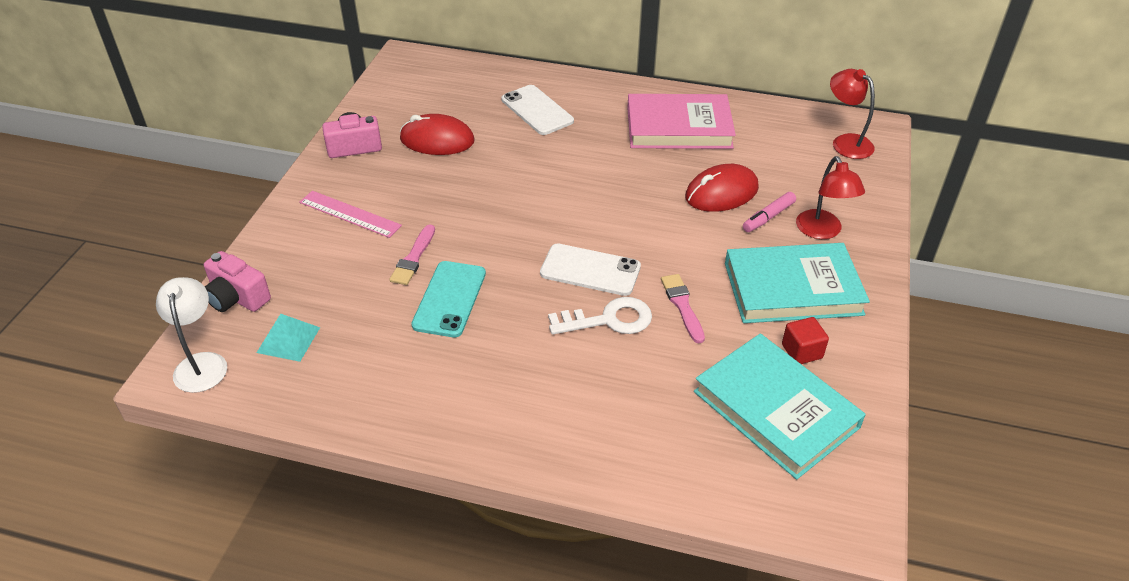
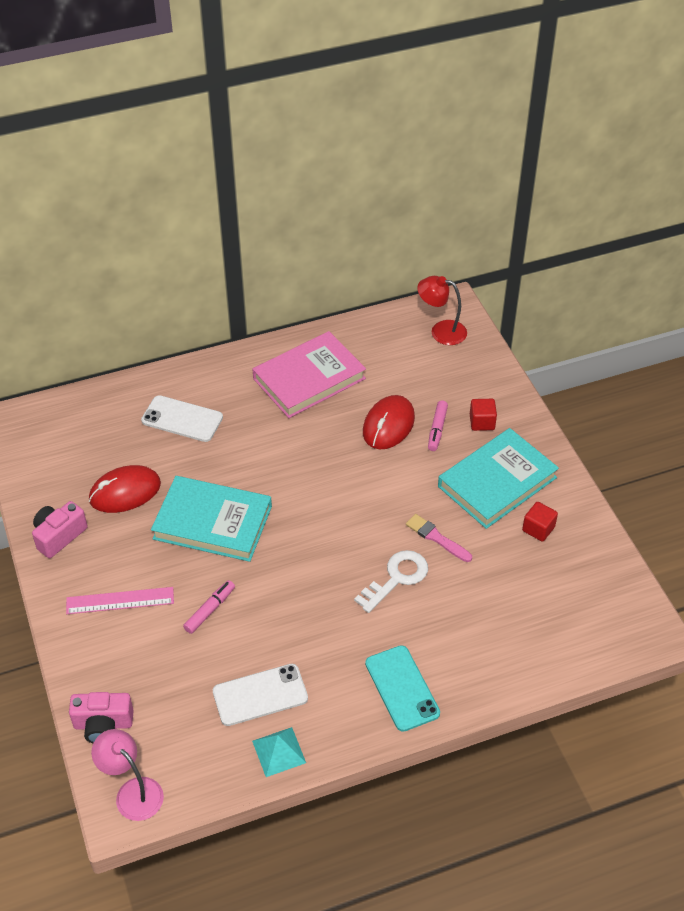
camera: 35 degrees left, 5 degrees up
white lamp [156,277,227,393] -> pink lamp [91,729,164,821]
turquoise pyramid [257,314,320,362] -> turquoise pyramid moved to [252,727,306,777]
pink brush [389,224,435,285] -> pink marker [183,580,235,634]
turquoise phone [412,261,486,337] -> turquoise phone moved to [365,645,440,732]
white phone [540,243,641,296] -> white phone moved to [213,664,308,726]
turquoise book [694,333,866,480] -> turquoise book moved to [151,476,272,562]
red lamp [796,156,865,239] -> red cube [470,399,497,431]

